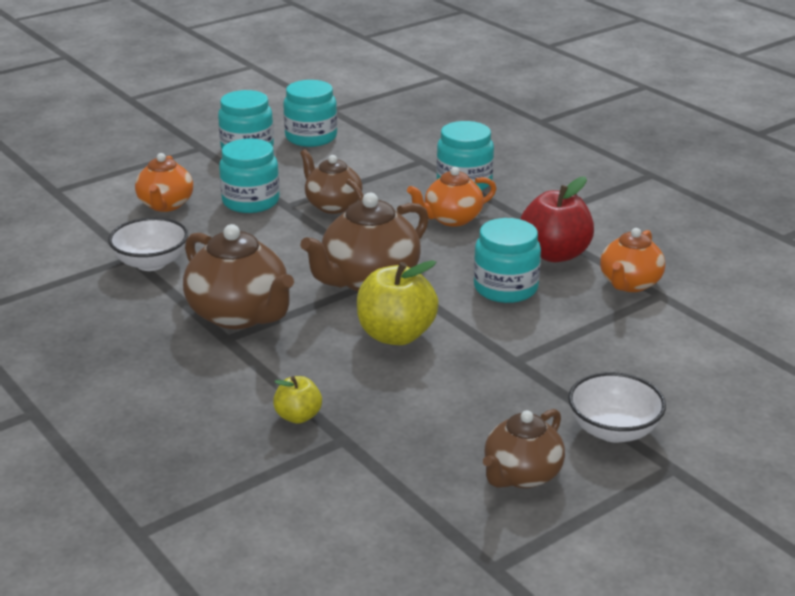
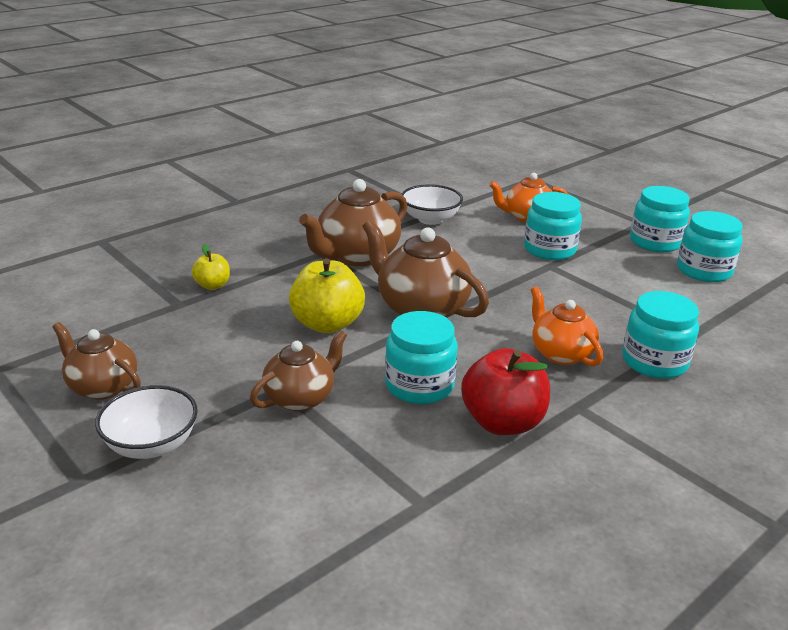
camera: 85 degrees right, 0 degrees up
brown teapot [300,149,363,214] -> brown teapot moved to [250,330,347,411]
orange teapot [600,228,665,292] -> none

